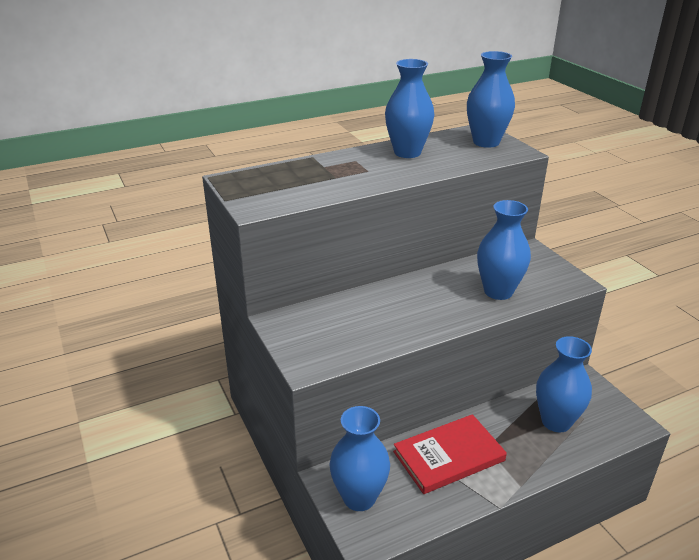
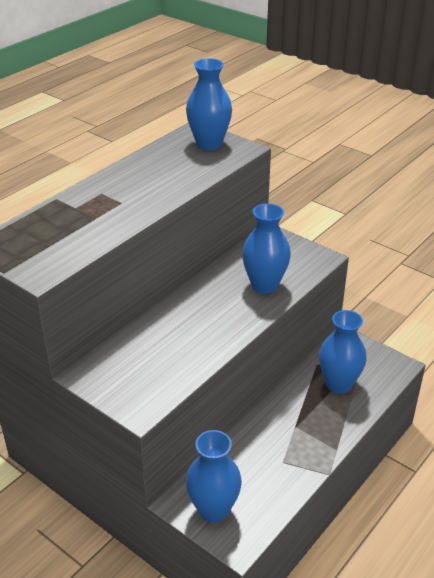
camera: 25 degrees left, 5 degrees up
blue vase [385,59,434,158] -> none
red book [393,414,507,494] -> none

